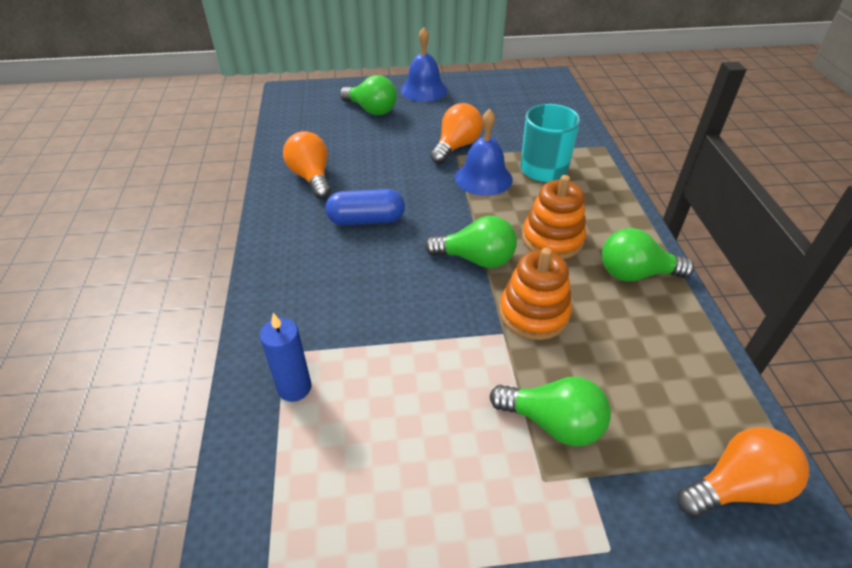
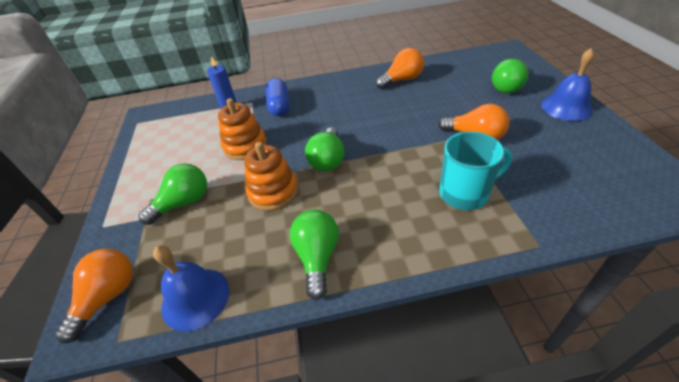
camera: 90 degrees right, 0 degrees up
blue capsule [325,189,405,225] -> blue capsule moved to [266,78,290,116]
blue bell [455,109,513,196] -> blue bell moved to [153,245,229,331]
green light bulb [490,376,611,447] -> green light bulb turned 150 degrees counterclockwise [138,163,207,225]
orange stacking toy [522,175,586,259] -> orange stacking toy moved to [218,98,267,160]
orange light bulb [677,427,809,517] -> orange light bulb turned 135 degrees counterclockwise [55,249,133,344]

